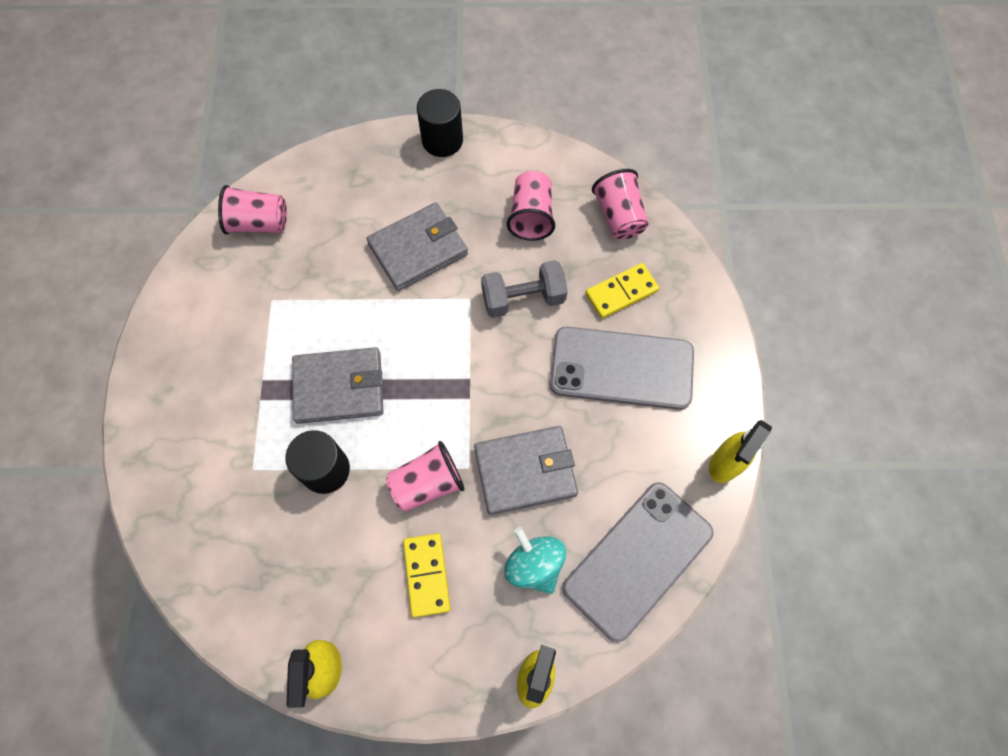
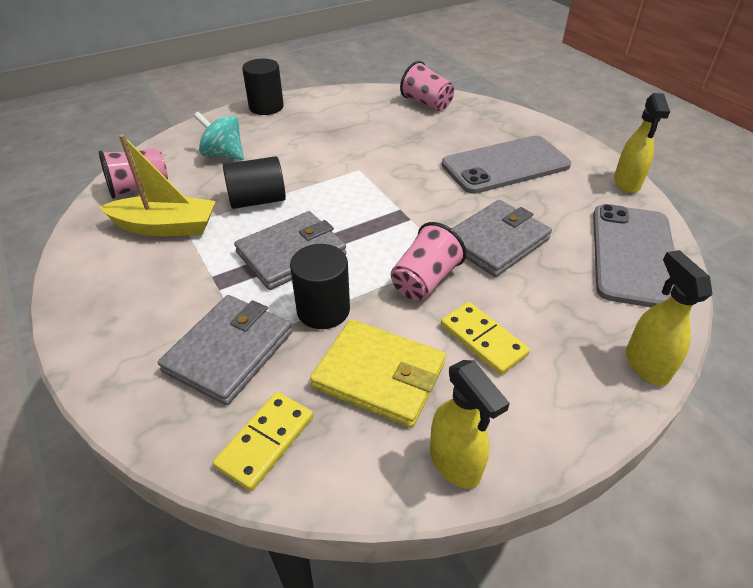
camera: 30 degrees left, 25 degrees down
grey wallet [367,202,468,291] -> grey wallet moved to [158,295,292,405]
grey dumbbell [481,260,568,318] -> none
turquoise spinning top [504,527,566,594] -> turquoise spinning top moved to [194,112,244,160]
pink cup [507,171,555,241] -> none
yellow domino [585,263,659,319] -> yellow domino moved to [213,392,313,491]
none -> yellow boat [99,134,216,236]
none -> black cylinder [223,156,286,209]
none -> yellow wallet [310,319,446,428]

